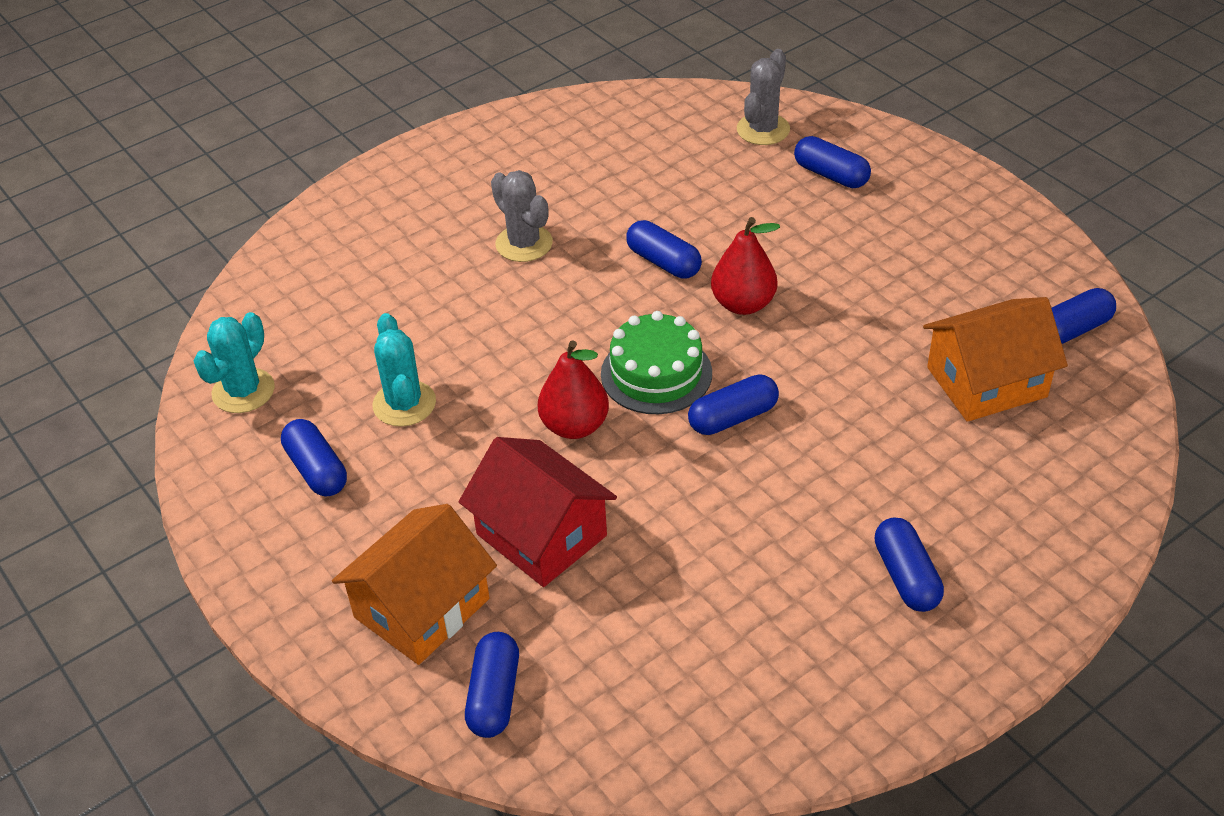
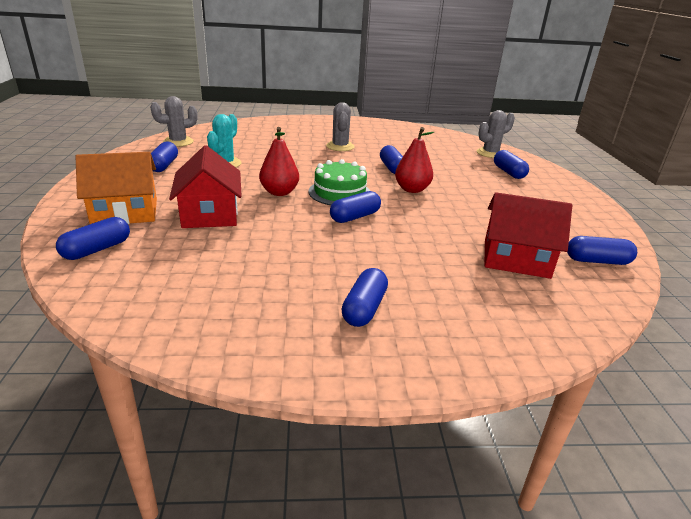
camera: 30 degrees right, 15 degrees down
turquoise cactus [194,312,275,413] -> grey cactus [150,96,197,147]
blue capsule [688,374,779,435] -> blue capsule turned 45 degrees counterclockwise [330,191,381,223]
orange house [923,297,1068,422] -> red house [485,192,572,279]

